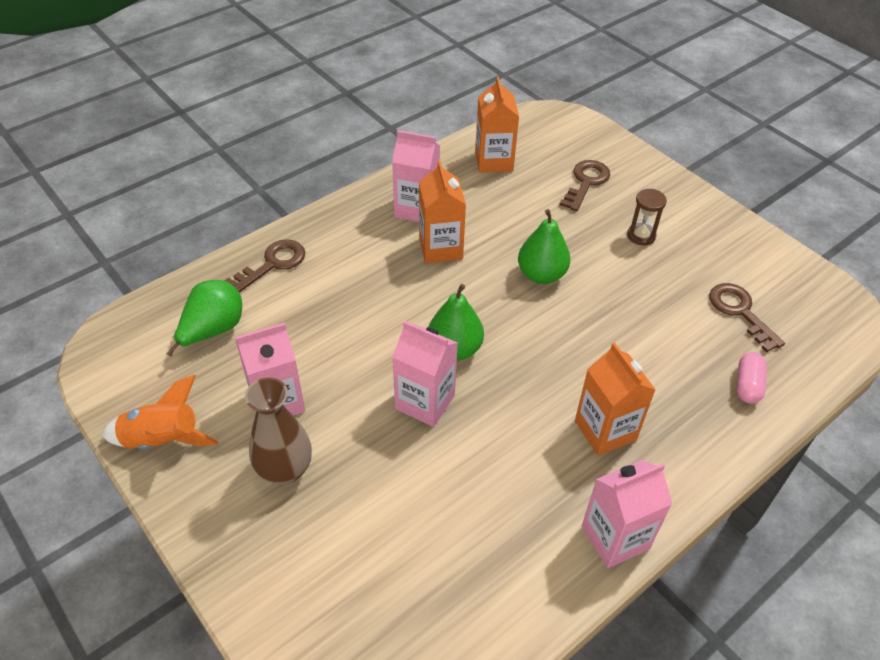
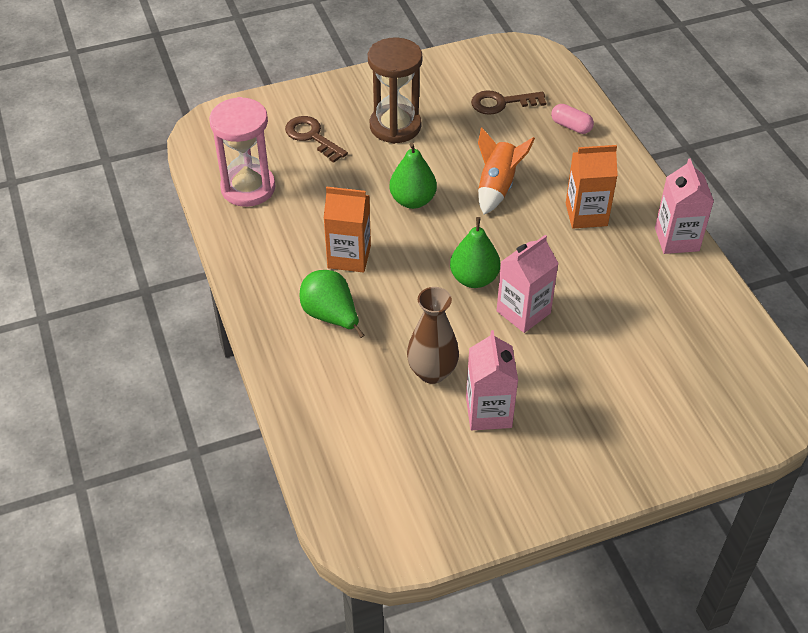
camera: 70 degrees left, 0 degrees up
orange rocket [102,375,218,450] -> orange rocket moved to [478,127,535,215]
green pear [167,280,242,356] -> green pear moved to [300,270,365,338]
brown key [224,239,305,293] -> none
brown vase [245,377,312,485] -> brown vase moved to [407,287,459,384]
pink carton [392,130,440,222] -> none
orange carton [475,77,519,173] -> pink hourglass [209,97,275,207]
brown hourglass [627,189,667,246] -> brown hourglass [368,37,422,144], size x2.00

